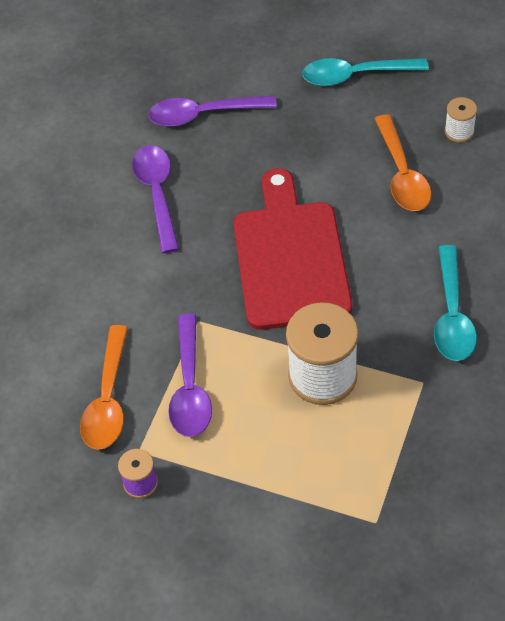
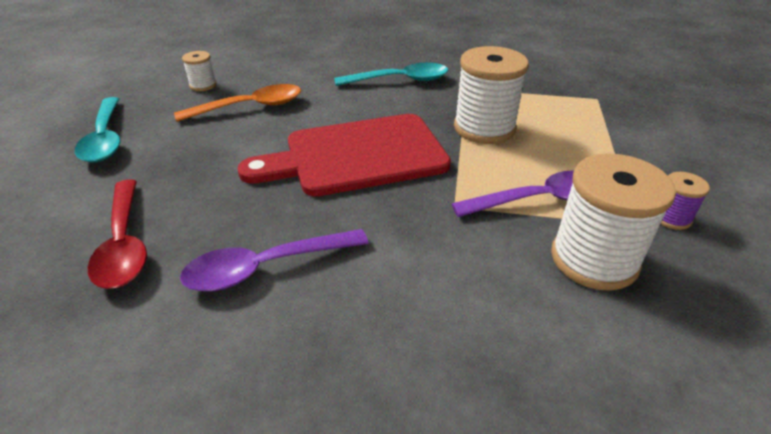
camera: 105 degrees left, 15 degrees down
orange spoon [80,325,128,450] -> white spool [551,153,676,291]
purple spoon [148,95,277,127] -> red spoon [88,180,147,289]

